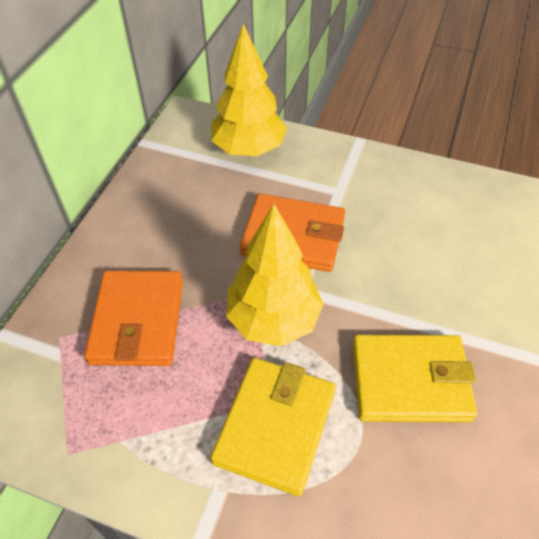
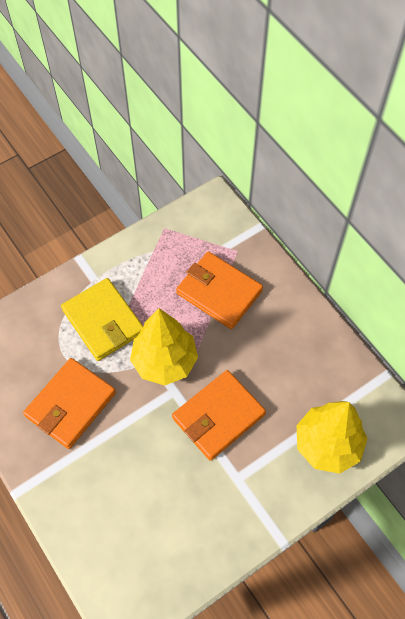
camera: 125 degrees right, 10 degrees up
yellow wallet [353,335,477,422] -> orange wallet [23,358,116,449]

